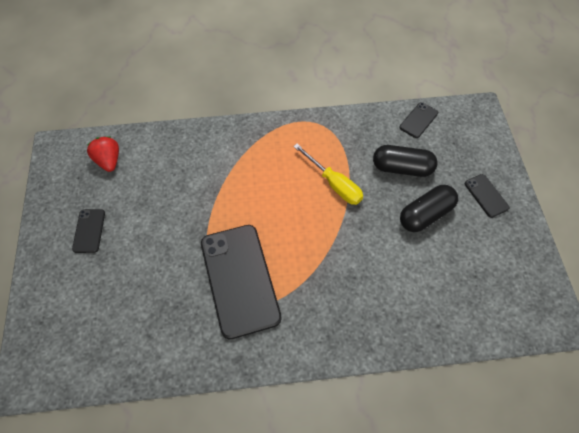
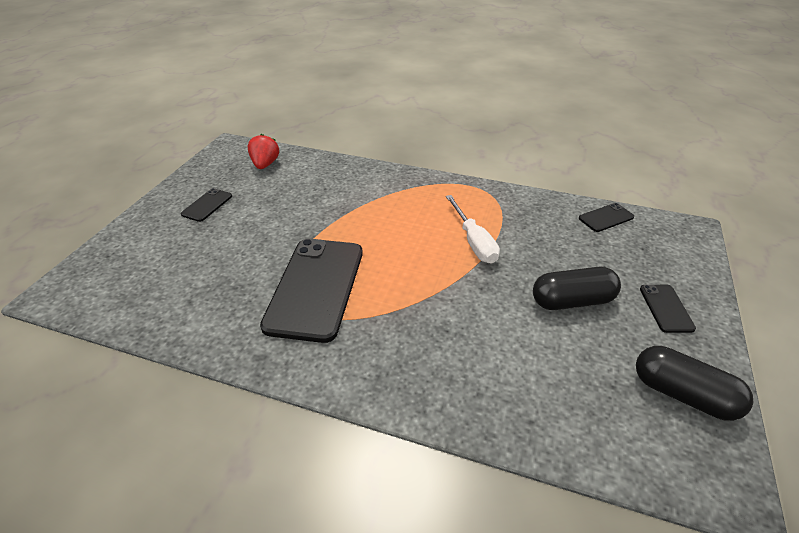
camera: 25 degrees right, 20 degrees down
yellow screwdriver [293,144,363,205] -> white screwdriver [446,195,500,264]
black capsule [373,145,438,177] -> black capsule moved to [636,346,753,421]

